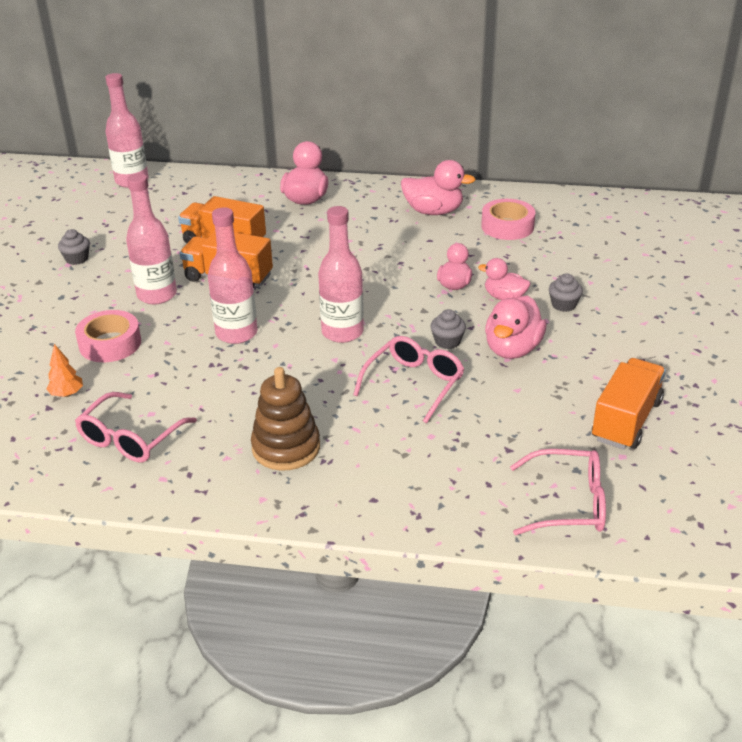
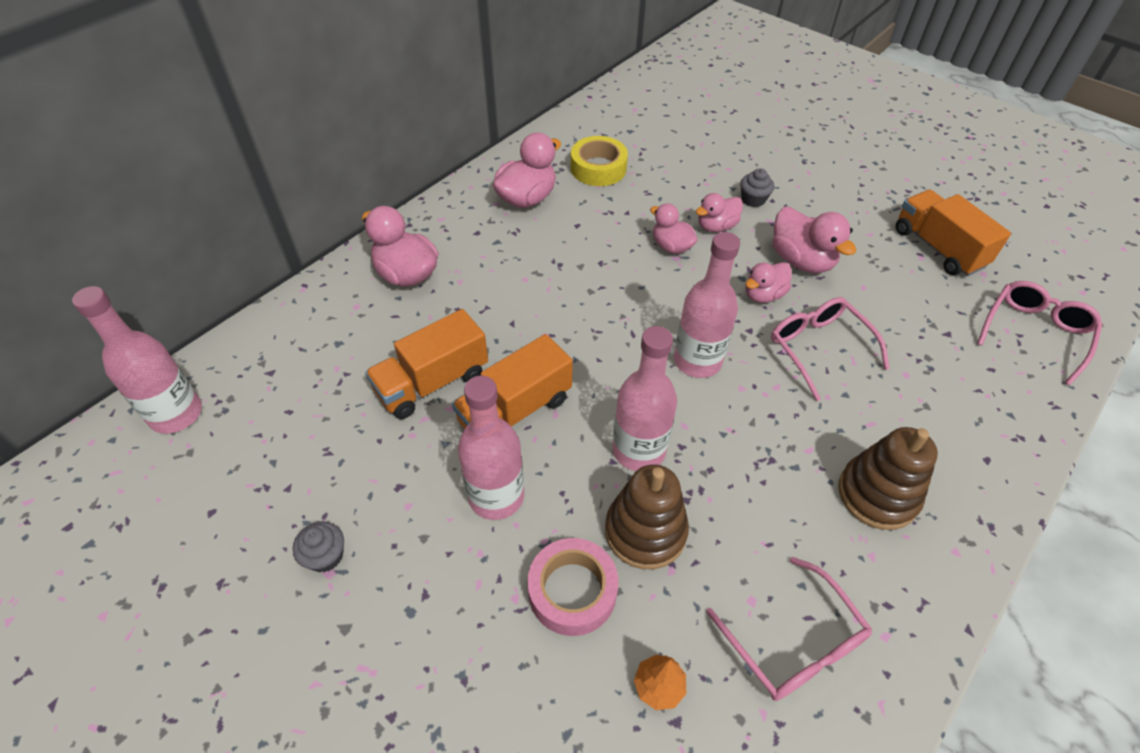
camera: 60 degrees left, 15 degrees up
grey cupcake [431,309,466,349] -> pink duck [745,262,792,303]
pink tape [481,199,535,240] -> yellow tape [571,136,628,186]
none -> brown stacking toy [605,464,689,569]

